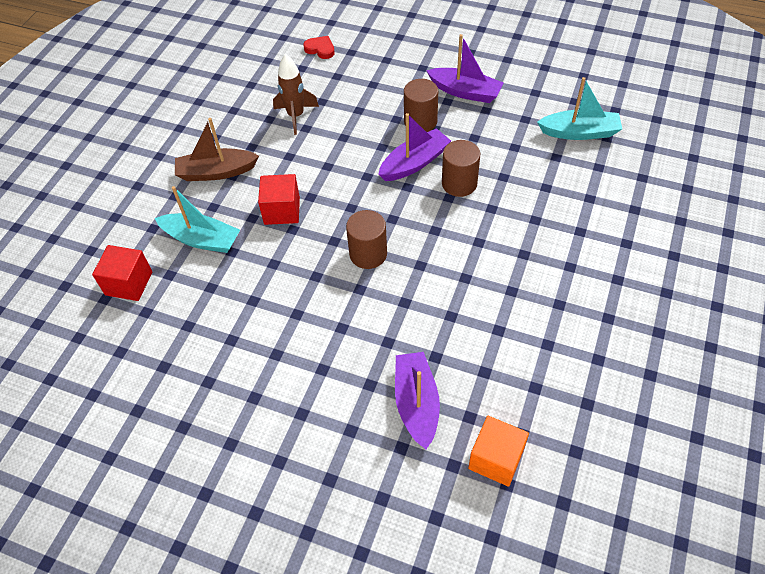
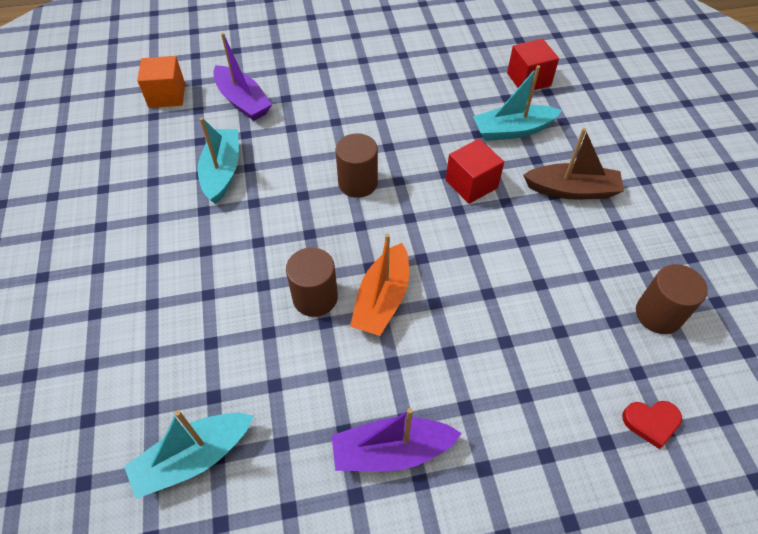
camera: 145 degrees right, 0 degrees up
brown boat [175,118,259,181] -> brown boat turned 45 degrees clockwise [523,128,624,199]
brown rocket [273,54,319,135] -> none
purple boat [378,113,451,181] -> orange boat [350,234,409,336]
brown cylinder [404,79,438,132] -> brown cylinder moved to [636,264,708,334]
none -> turquoise boat [198,117,239,204]

